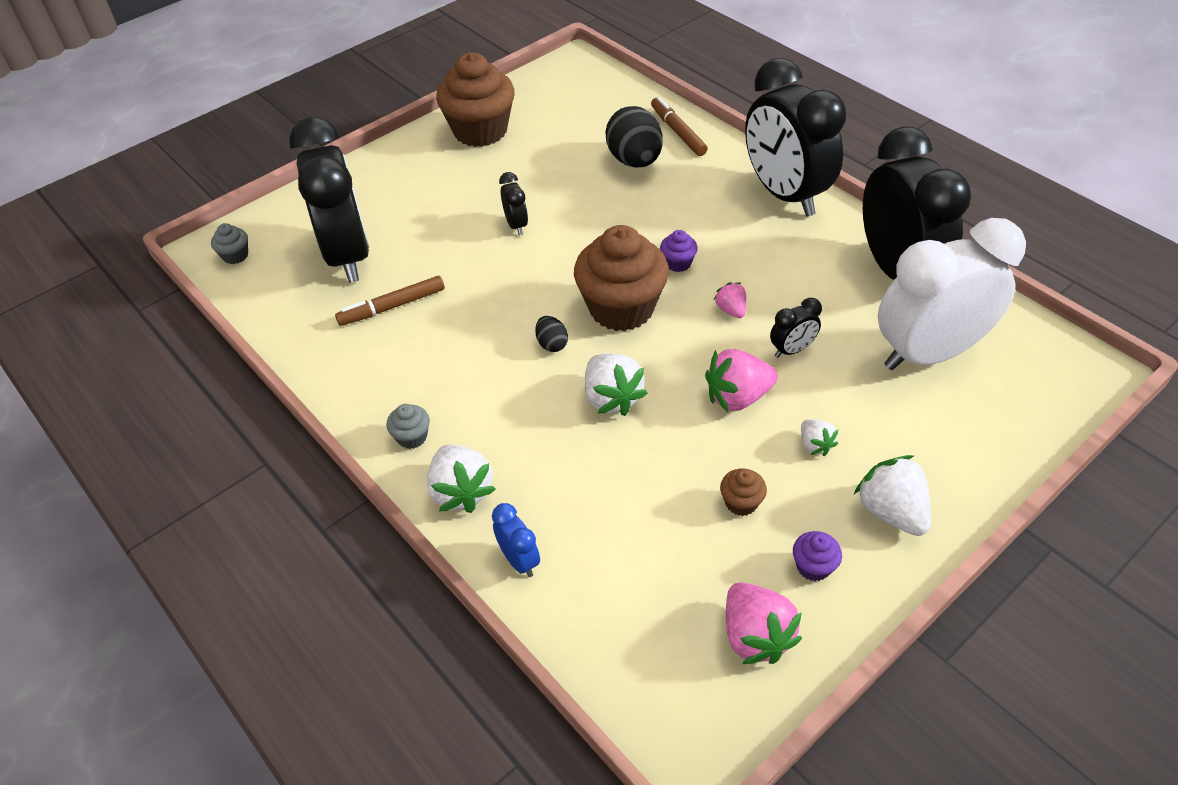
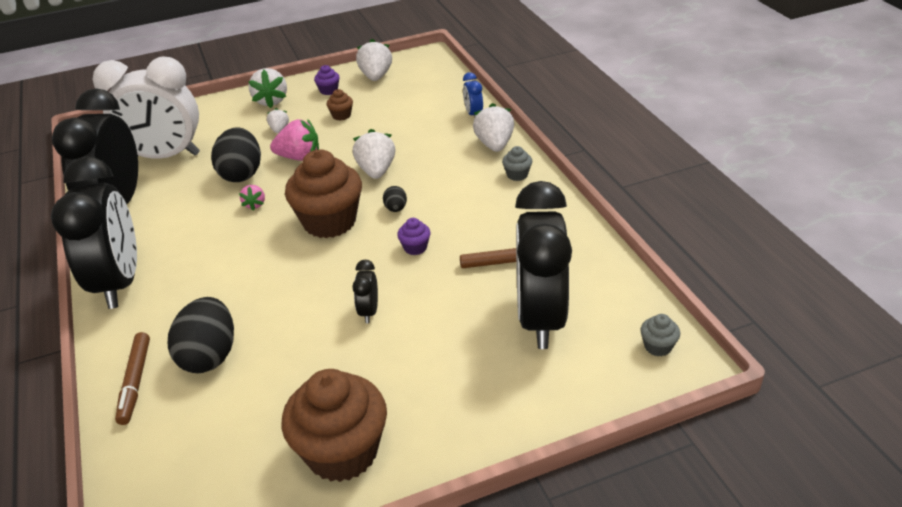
camera: 160 degrees left, 10 degrees down
purple cupcake [660,230,698,272] -> purple cupcake moved to [397,218,431,255]
pink strawberry [726,582,802,664] -> white strawberry [356,39,392,81]
black clock [770,298,822,358] -> black egg [211,127,261,182]

